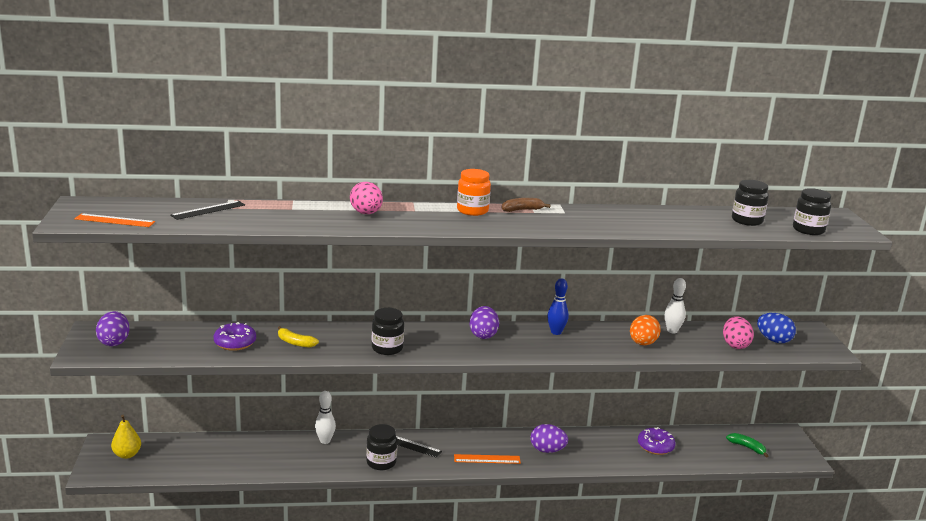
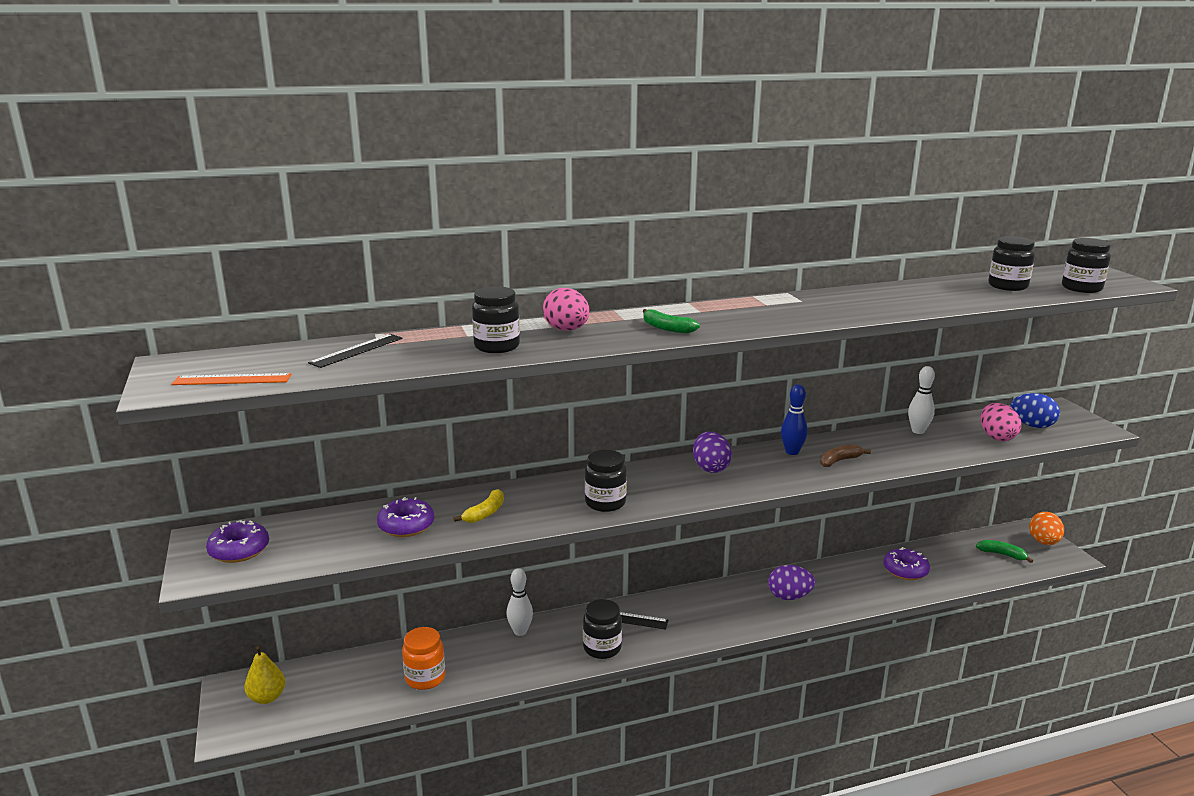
camera: 10 degrees left, 0 degrees up
purple egg [96,311,130,346] -> purple donut [206,520,269,563]
yellow banana [278,326,319,348] -> yellow banana turned 75 degrees counterclockwise [454,489,504,523]
orange ruler [454,454,521,464] -> none
orange jar [457,169,491,216] -> orange jar moved to [402,627,445,690]
brown banana [502,198,551,212] -> brown banana moved to [820,444,871,467]
orange egg [630,315,661,345] -> orange egg moved to [1029,512,1064,545]
none -> black jar [472,286,520,353]
none -> green banana [643,309,700,334]

